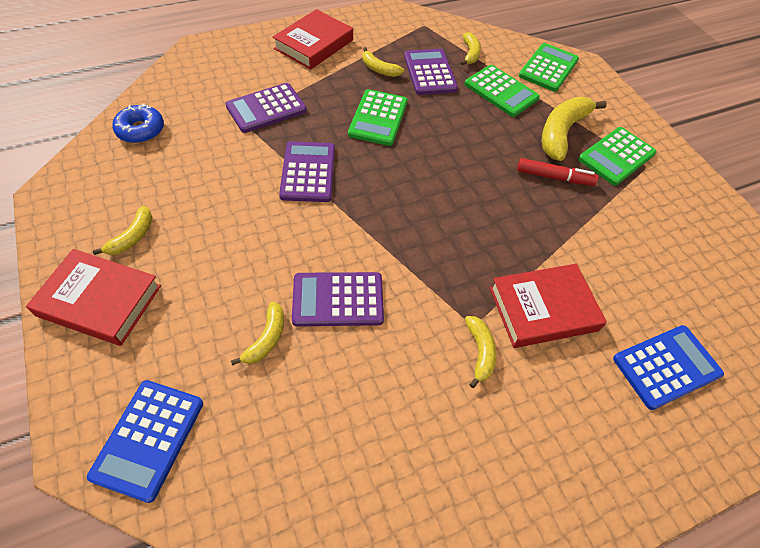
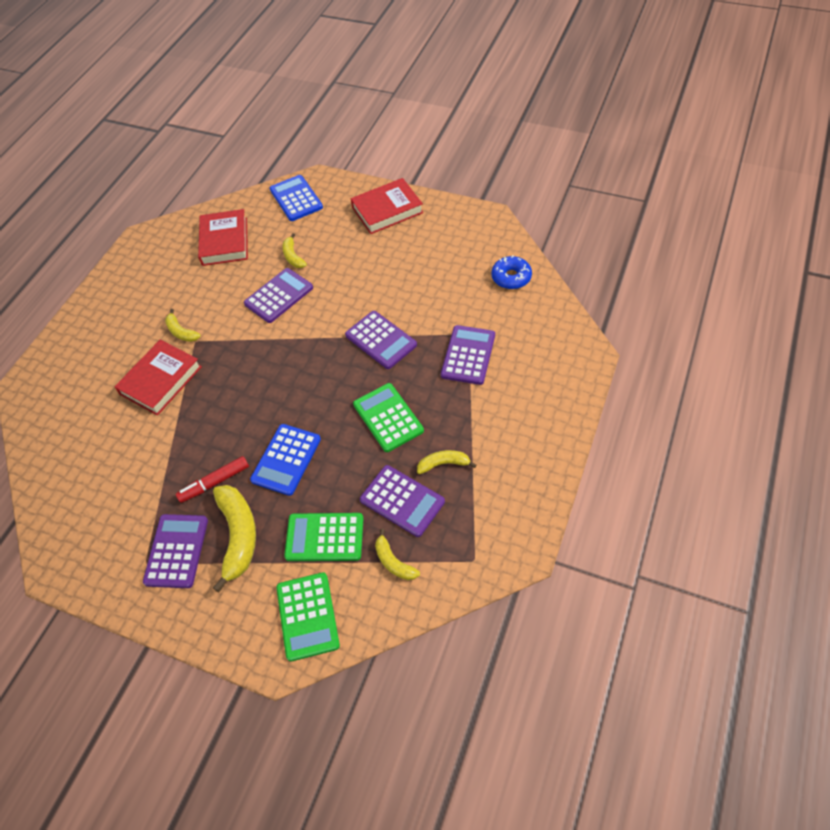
camera: 145 degrees right, 0 degrees up
yellow banana [93,206,152,255] -> none
red book [273,9,353,69] -> red book moved to [198,209,248,266]
green calculator [578,127,657,186] -> purple calculator [143,514,208,588]
blue calculator [613,325,724,410] -> blue calculator moved to [250,424,321,496]

